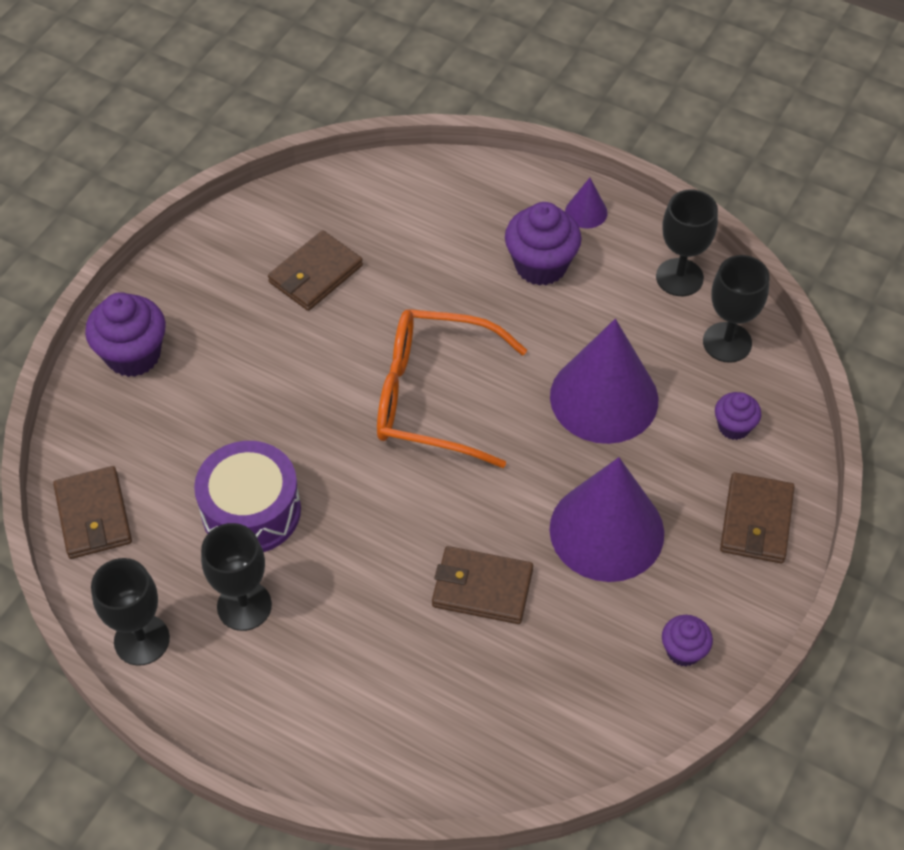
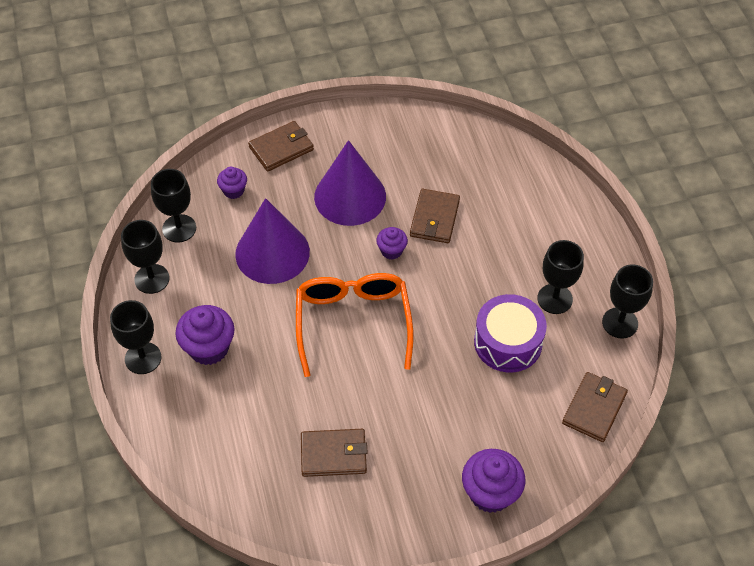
camera: 135 degrees left, 0 degrees up
orange glasses [377,309,527,468] -> orange glasses turned 150 degrees counterclockwise [296,273,413,377]
brown wallet [432,546,533,624] -> brown wallet turned 45 degrees clockwise [410,189,460,243]
purple cone [565,178,608,229] -> black goblet [110,300,162,374]
purple cupcake [662,615,713,666] -> purple cupcake moved to [376,227,408,260]

